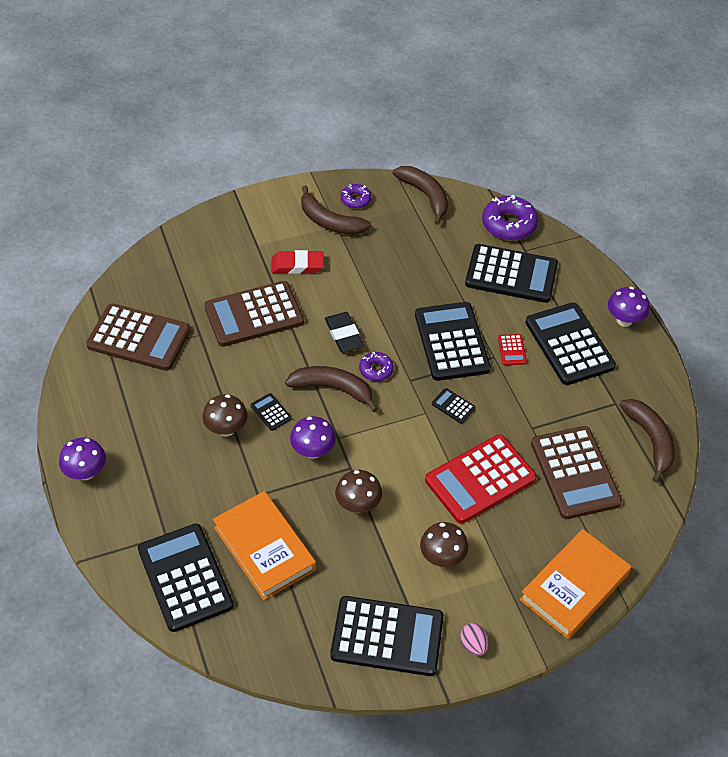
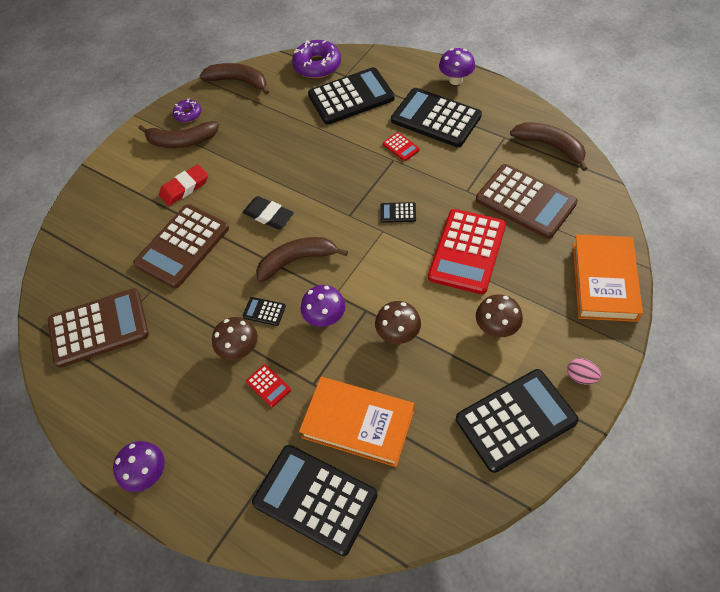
camera: 30 degrees left, 5 degrees up
purple donut [359,352,394,381] -> none
black calculator [415,302,491,381] -> none
none -> red calculator [246,365,291,407]

